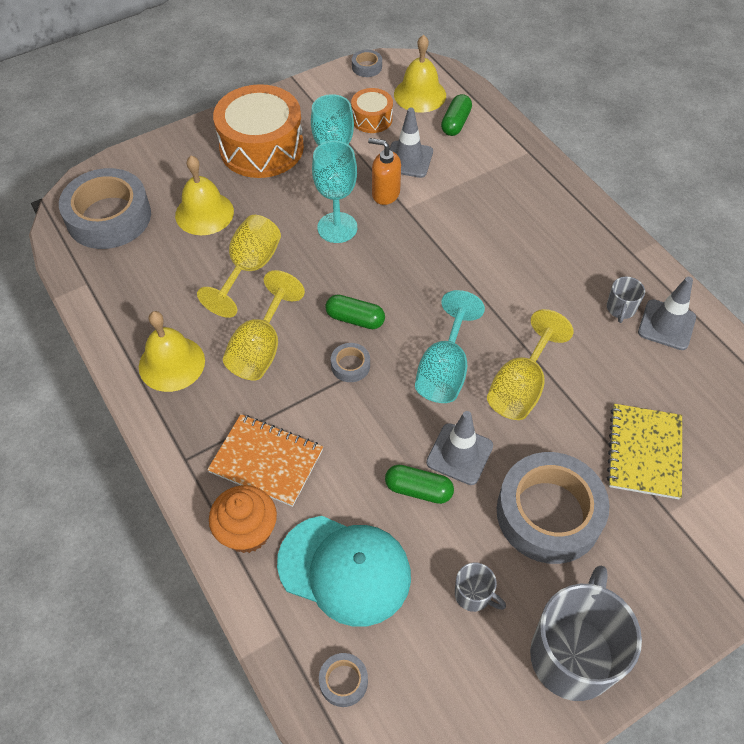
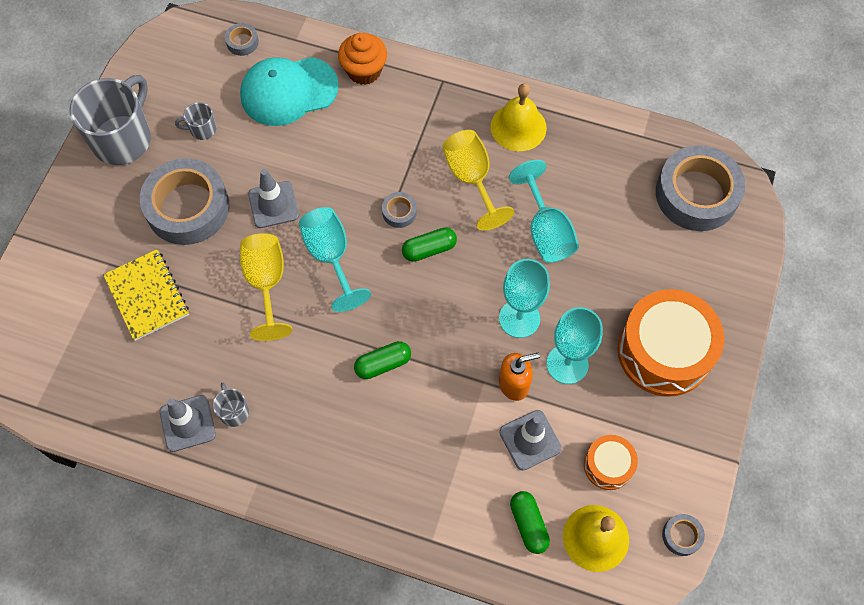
camera: 140 degrees right, 10 degrees up
yellow bell [175,156,234,235] -> none
yellow goblet [197,215,281,318] -> turquoise goblet [509,160,579,263]
orange notebook [207,414,323,507] -> none
green capsule [385,465,454,504] -> green capsule moved to [354,341,411,379]
grey mug [530,566,642,701] -> grey mug turned 135 degrees counterclockwise [69,75,151,165]

